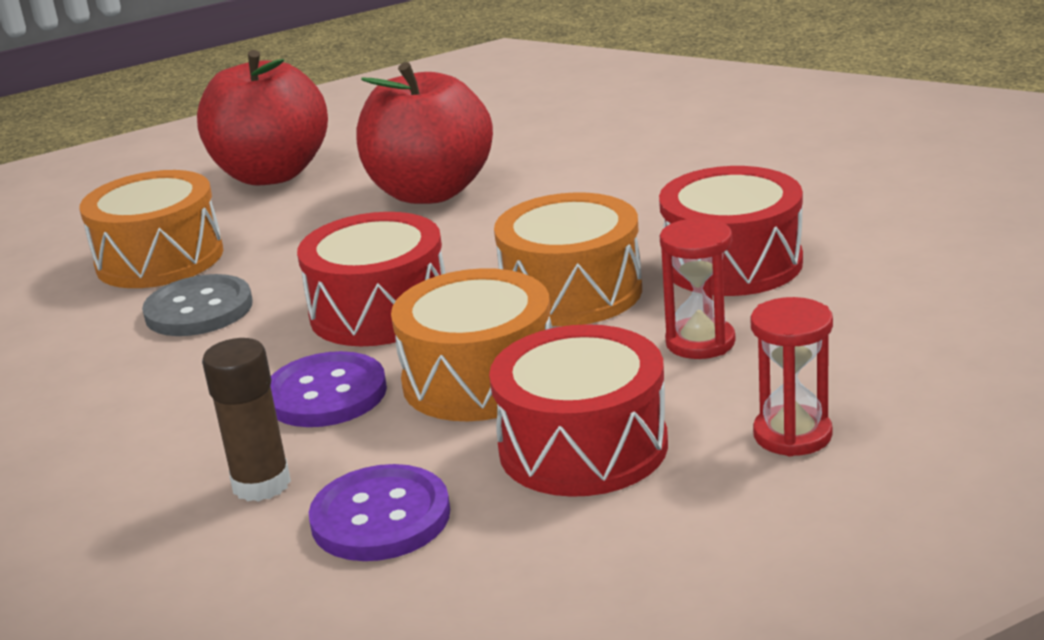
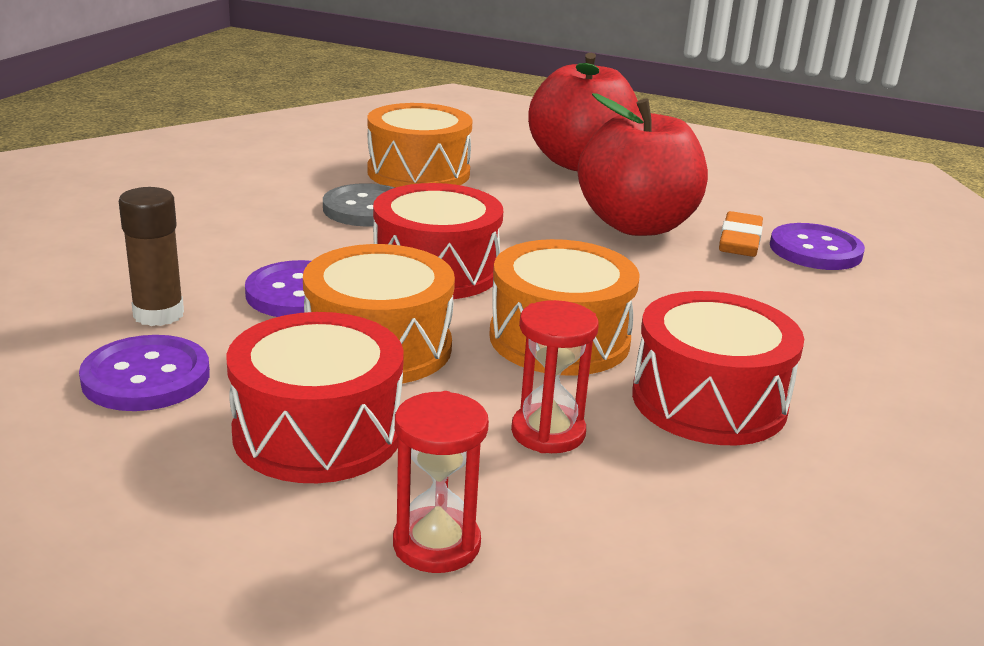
camera: 45 degrees right, 0 degrees up
none -> orange eraser [719,211,763,257]
none -> purple button [770,223,865,270]

